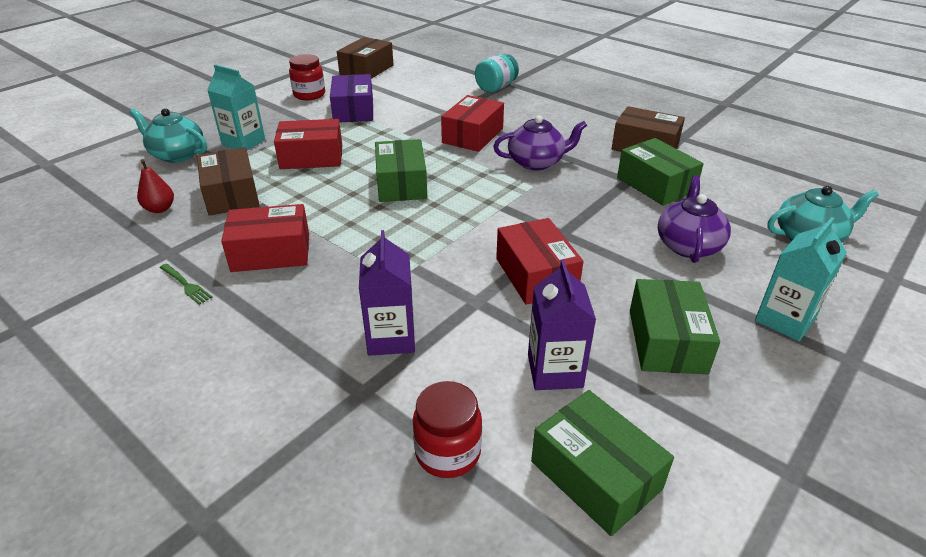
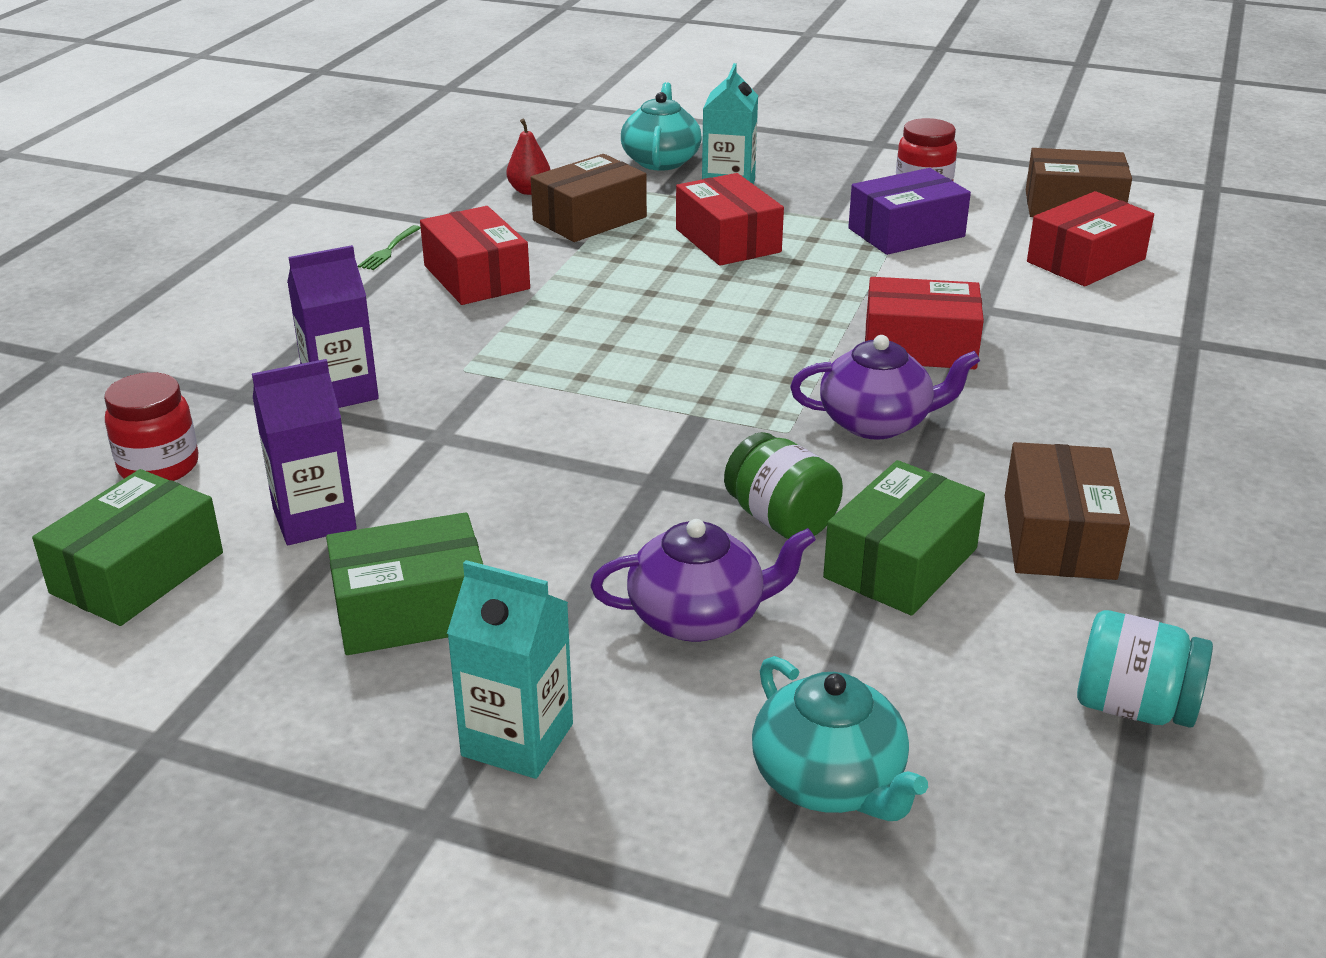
camera: 70 degrees right, 5 degrees down
green box [375,139,427,202] -> none
turquoise jar [475,54,519,93] -> turquoise jar moved to [1077,610,1213,728]
purple teapot [493,115,587,170] -> purple teapot turned 60 degrees counterclockwise [790,335,980,440]
red box [496,218,584,305] -> red box moved to [1027,191,1154,286]
none -> green jar [724,432,843,539]

